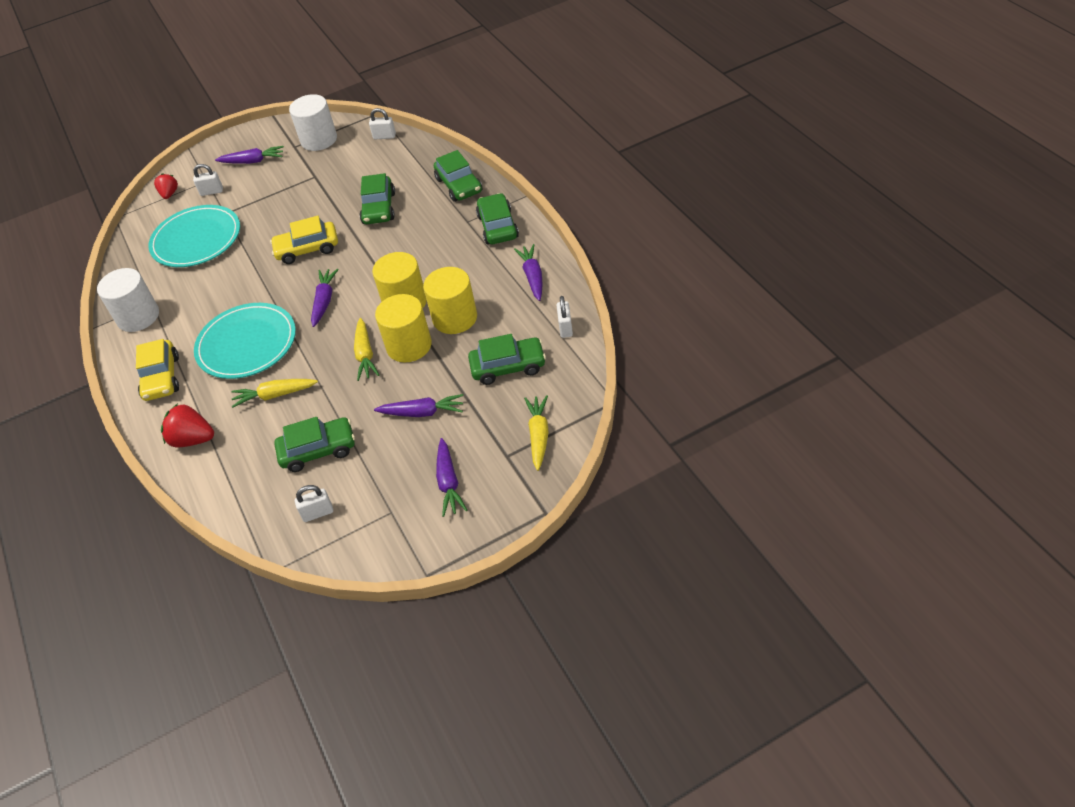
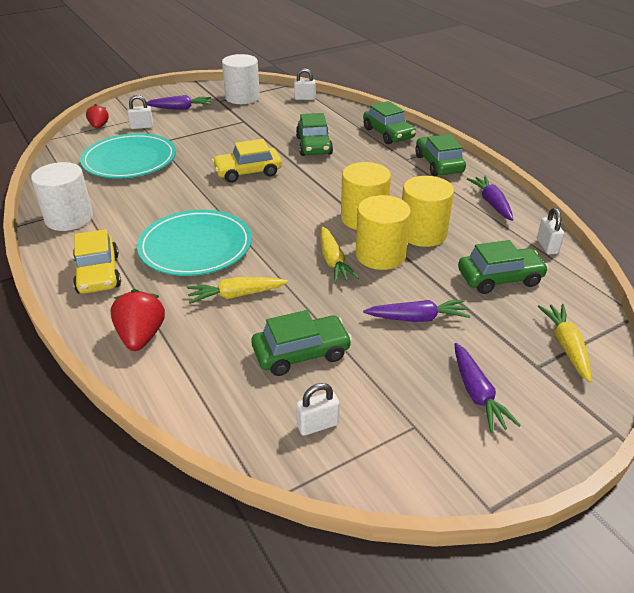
camera: 10 degrees left, 10 degrees down
red strawberry [161,404,214,448] -> red strawberry turned 75 degrees clockwise [110,289,165,351]
purple carrot [311,268,339,327] -> none

